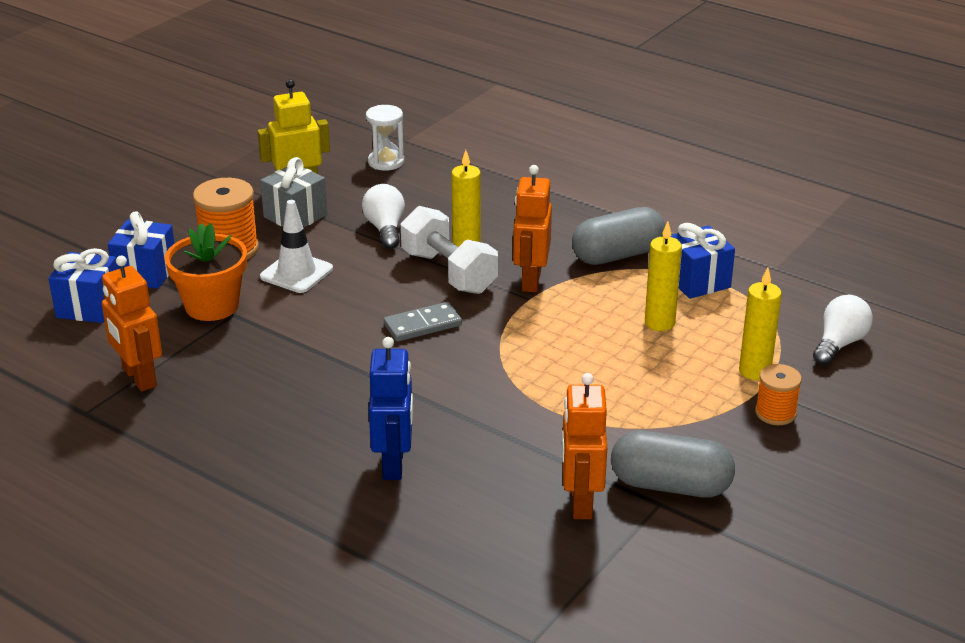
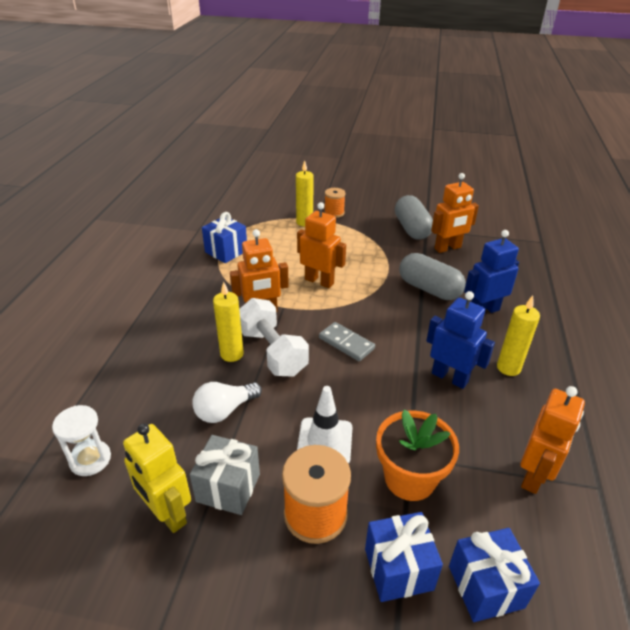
camera: 115 degrees left, 5 degrees up
white dumbbell [401,206,498,294] -> white dumbbell turned 60 degrees counterclockwise [239,298,309,377]
grey capsule [572,207,665,265] -> grey capsule moved to [399,253,466,300]
yellow candle [645,222,682,331] -> yellow candle moved to [497,296,540,376]
white light bulb [813,295,873,365] -> none
none -> orange robot [297,202,346,288]
none -> blue robot [426,291,495,389]

